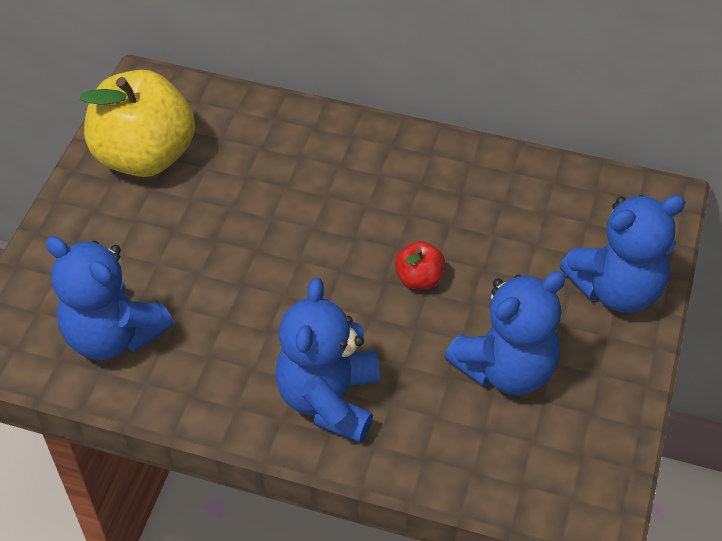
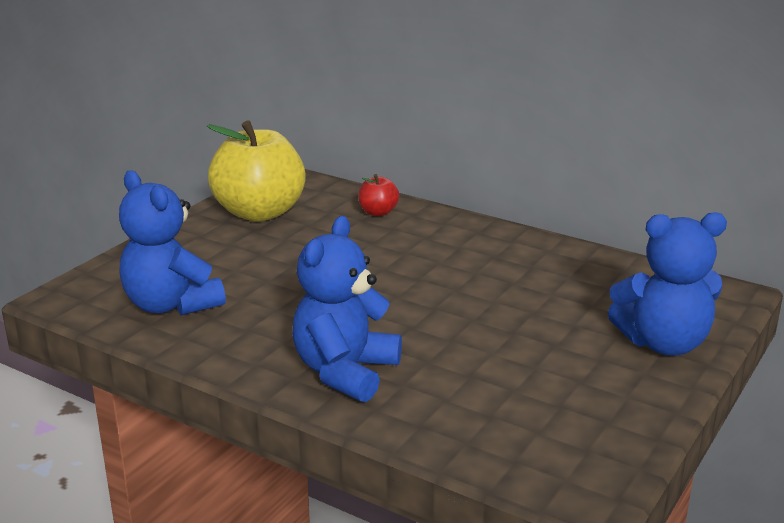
camera: 15 degrees right, 25 degrees down
red apple [395,241,445,289] -> red apple moved to [358,174,399,216]
blue teddy bear [444,271,566,395] -> none

